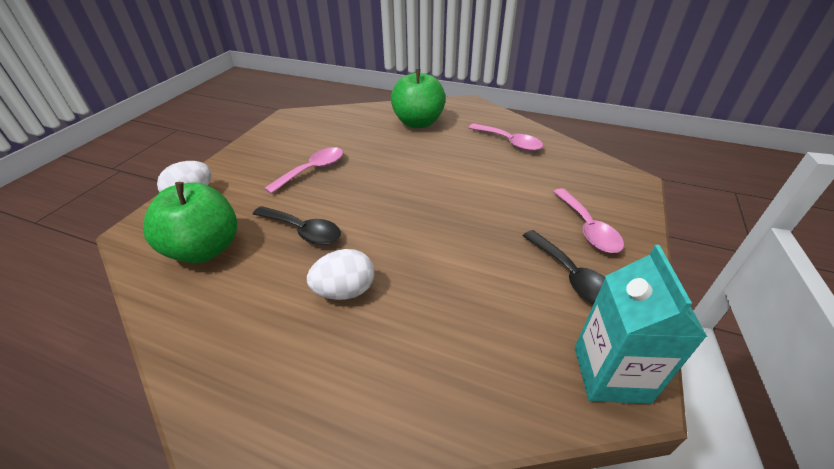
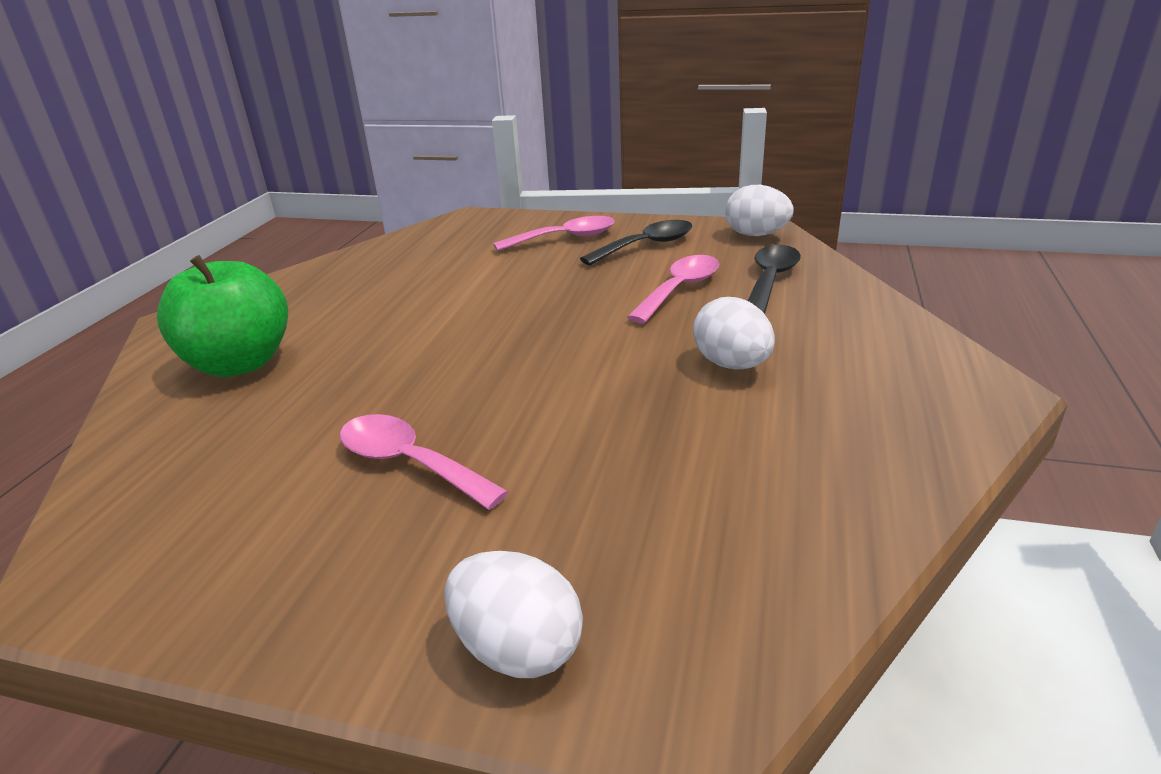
camera: 95 degrees left, 10 degrees down
green apple [143,182,237,263] -> none
black spoon [253,206,341,245] -> black spoon moved to [747,245,801,314]
pink spoon [469,123,543,151] -> pink spoon moved to [627,255,719,323]
turquoise carton [575,245,707,404] -> white egg [725,185,794,236]

